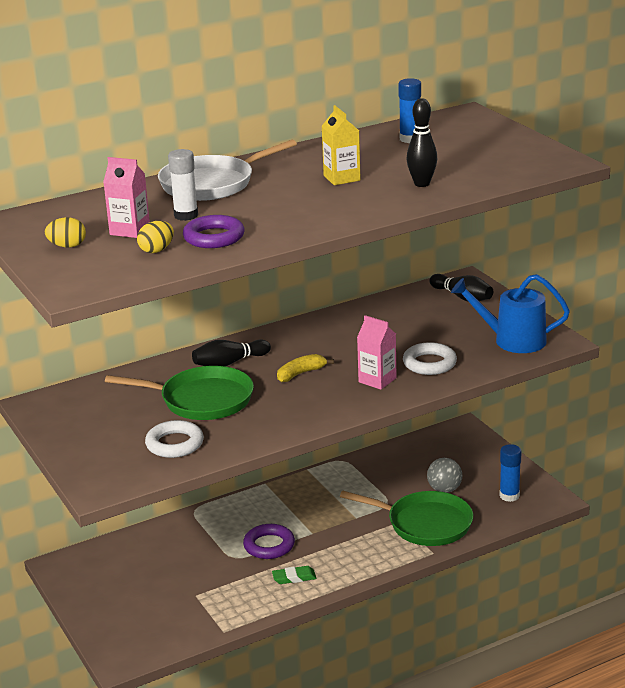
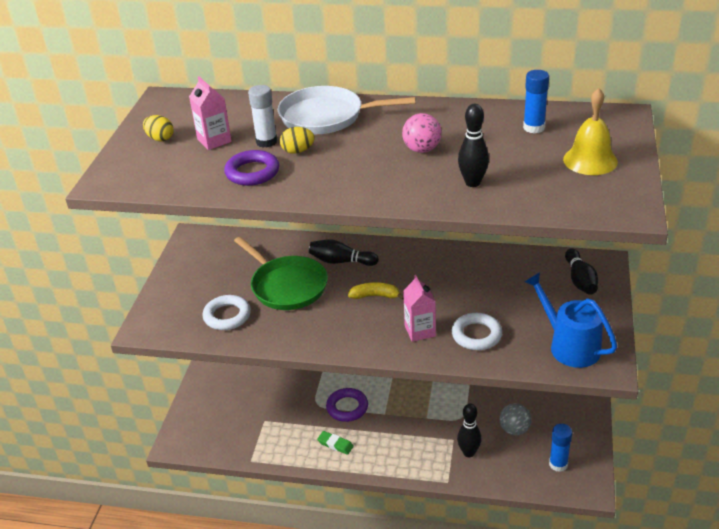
camera: 40 degrees right, 10 degrees up
yellow egg [137,221,174,253] -> yellow egg moved to [280,127,315,154]
yellow carton [322,105,361,185] -> pink ball [402,113,442,153]
green pan [340,491,473,546] -> black bowling pin [457,404,481,457]
none -> yellow bell [563,88,618,175]

